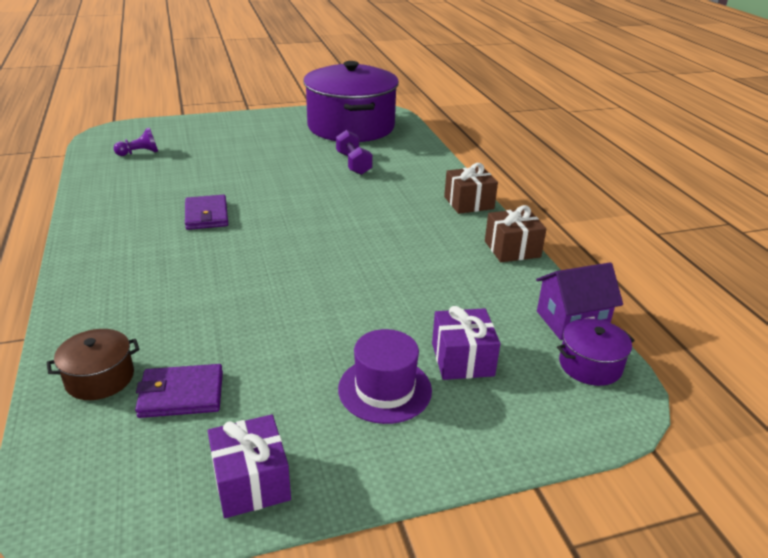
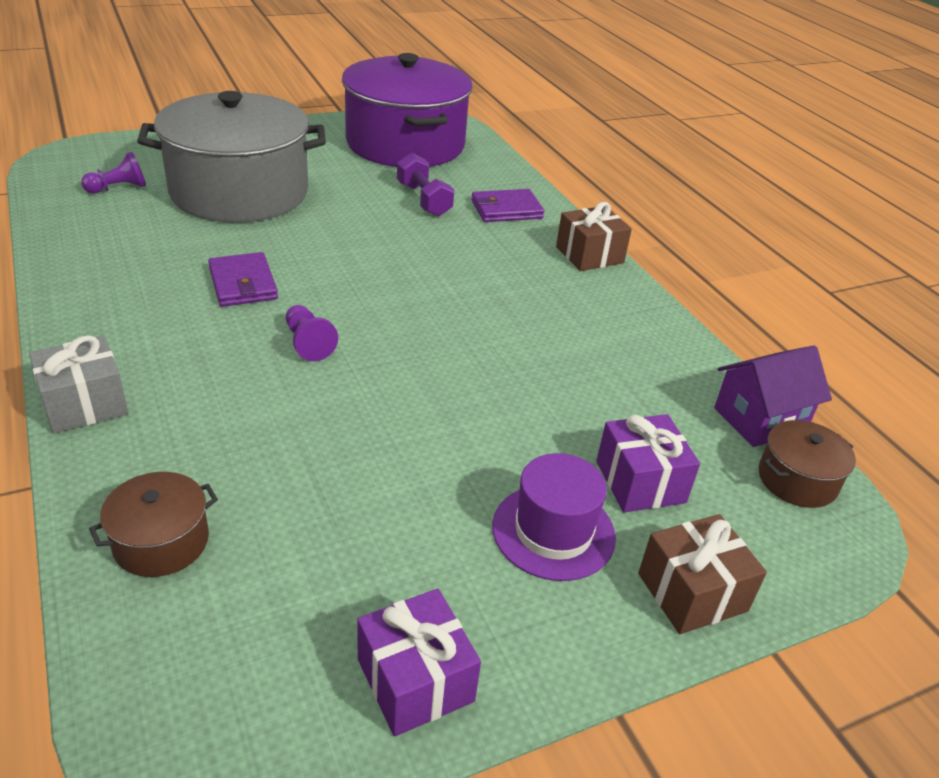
camera: 10 degrees left, 5 degrees up
purple wallet [135,364,223,418] -> purple wallet moved to [471,189,544,222]
brown gift [485,205,547,262] -> brown gift moved to [638,514,767,634]
purple pot [557,318,635,386] -> brown pot [759,420,856,508]
none -> grey gift [29,335,128,434]
none -> grey pot [137,91,326,223]
none -> purple pawn [286,305,338,361]

